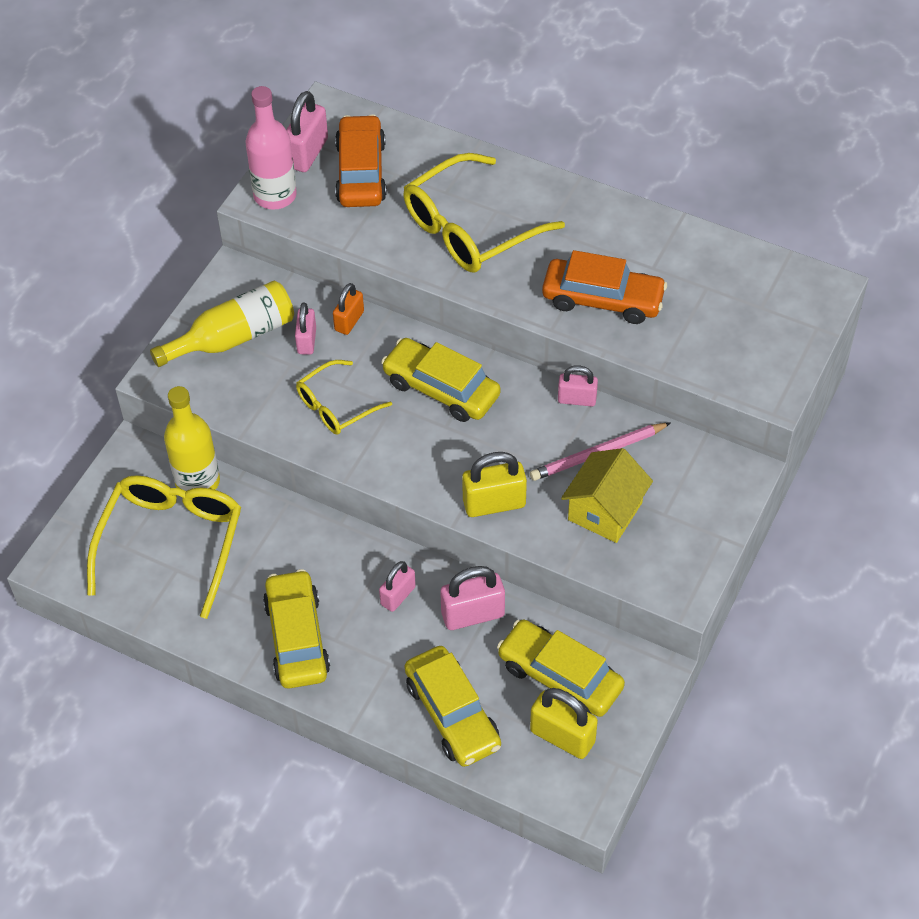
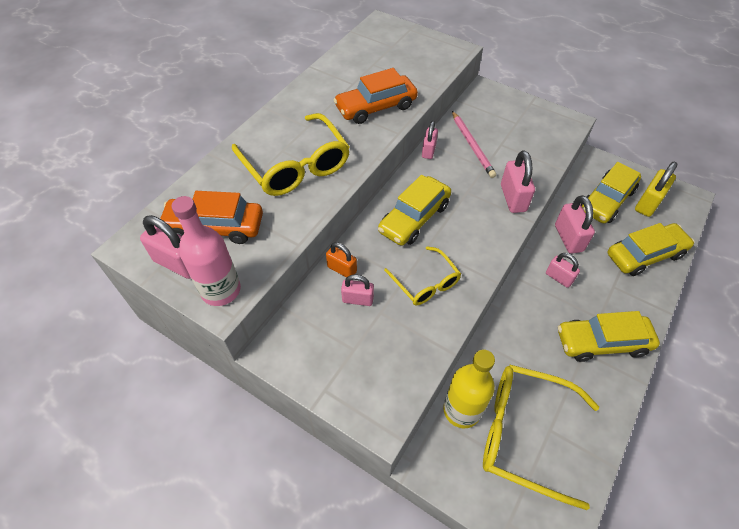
camera: 85 degrees left, 0 degrees up
yellow bottle [150,281,294,367] -> none
yellow padlock [462,452,527,517] -> pink padlock [501,150,535,213]
orange car [542,250,667,324] -> orange car turned 135 degrees counterclockwise [333,68,418,124]
yellow house [561,448,653,543] -> none

